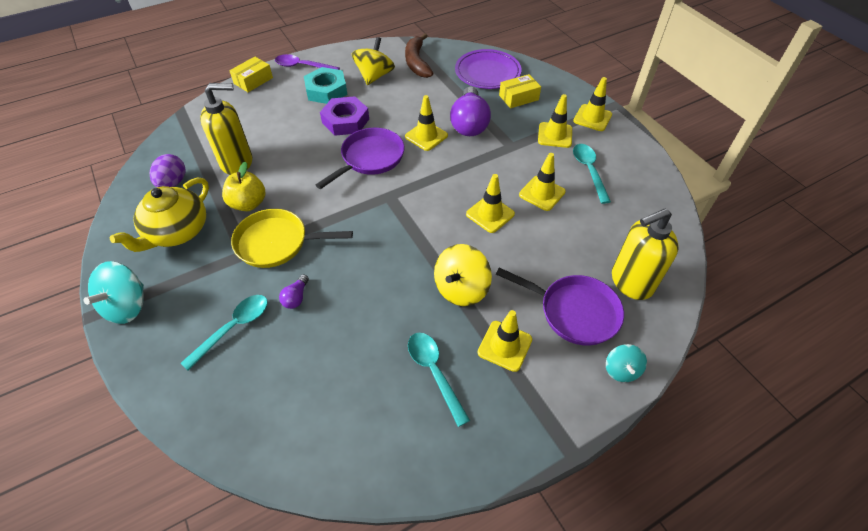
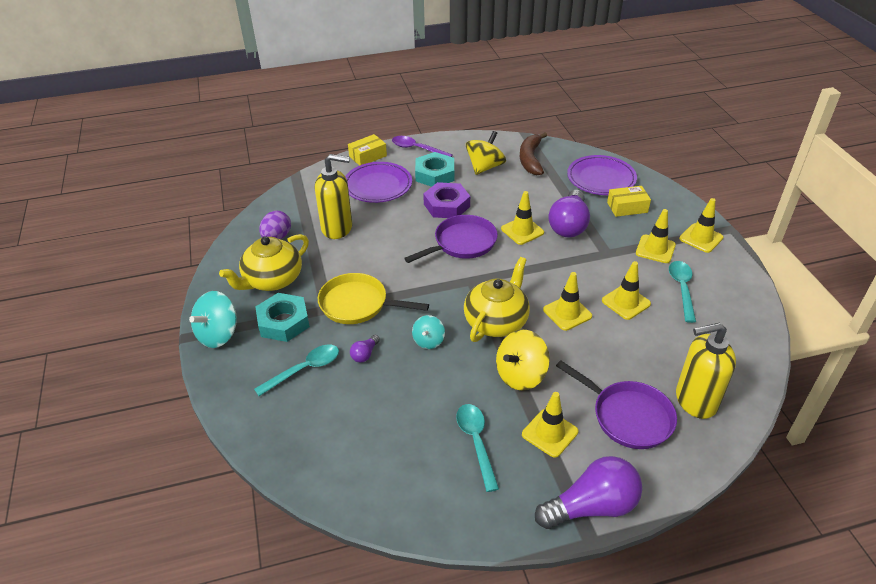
camera: 15 degrees right, 10 degrees down
yellow apple [222,162,265,211] -> none
turquoise spinning top [606,344,647,382] -> turquoise spinning top moved to [412,315,445,349]
none -> turquoise nut [256,293,310,342]
none -> purple plate [345,162,412,203]
none -> yellow teapot [464,257,530,342]
none -> purple light bulb [535,456,642,529]

